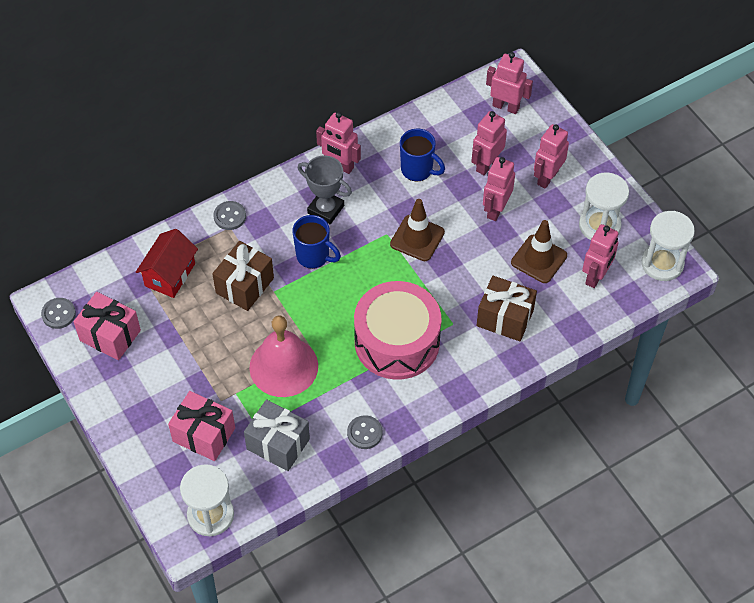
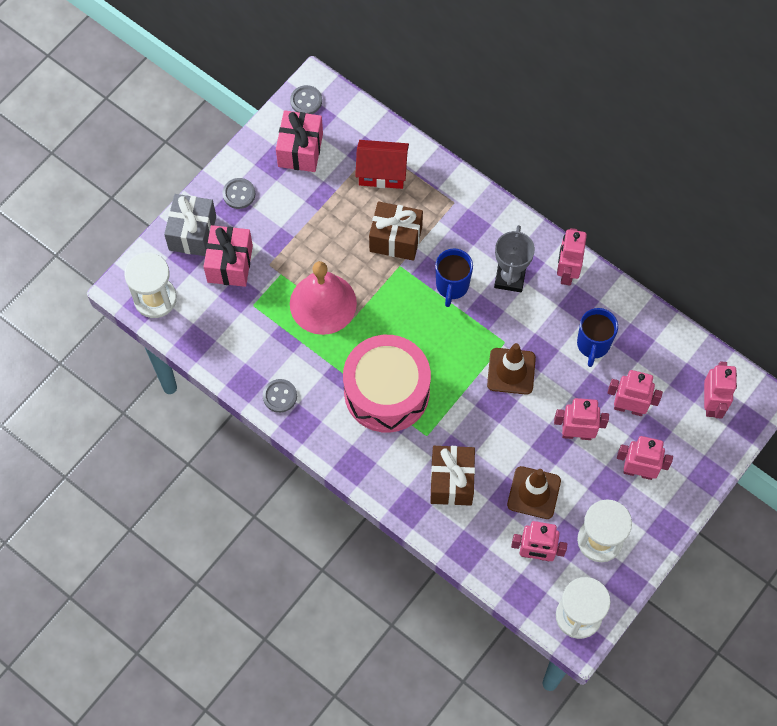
camera: 70 degrees right, 10 degrees up
grey button [213,201,246,230] -> grey button moved to [223,178,255,209]
grey gift [244,399,310,471] -> grey gift moved to [164,194,216,256]

